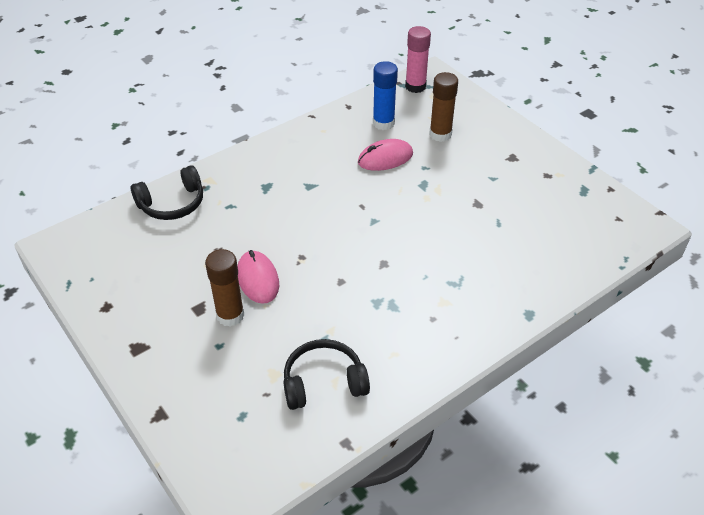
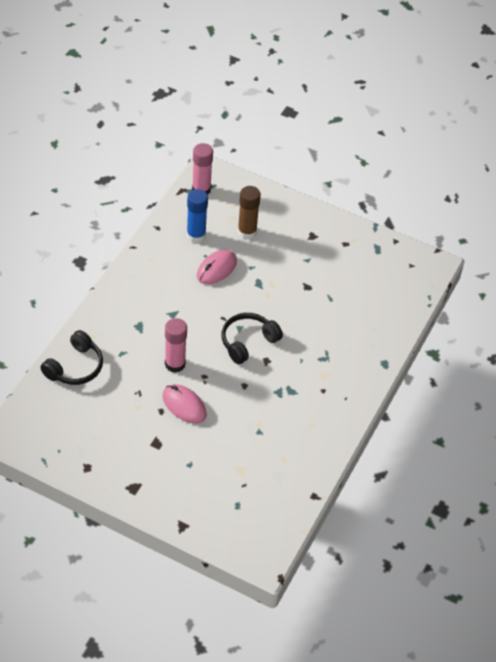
camera: 30 degrees left, 5 degrees up
brown glue stick [205,249,244,327] -> none
black headphones [283,339,370,410] -> black headphones moved to [222,313,283,364]
none -> pink glue stick [165,318,187,373]

